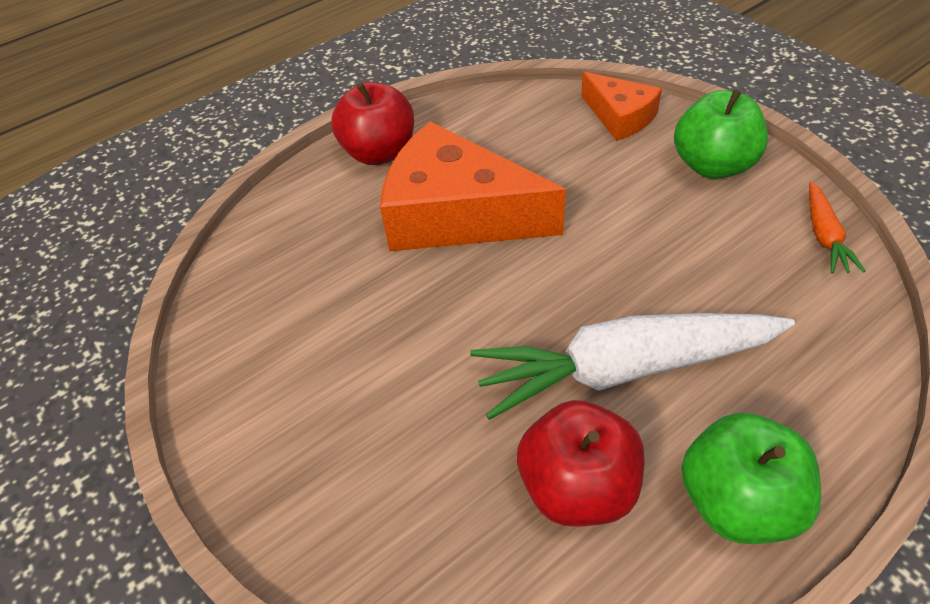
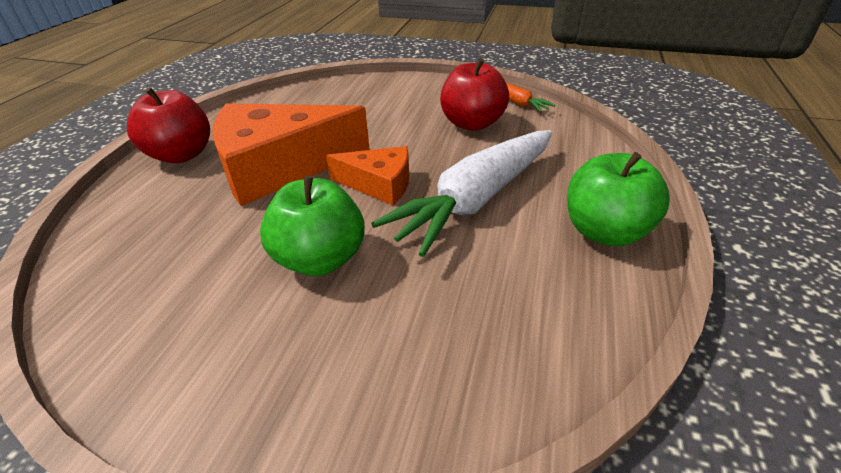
camera: 40 degrees left, 10 degrees down
red apple [517,400,645,527] -> red apple moved to [440,58,509,131]
orange cheese [581,72,662,141] -> orange cheese moved to [326,146,409,205]
green apple [674,89,768,179] -> green apple moved to [260,176,365,276]

